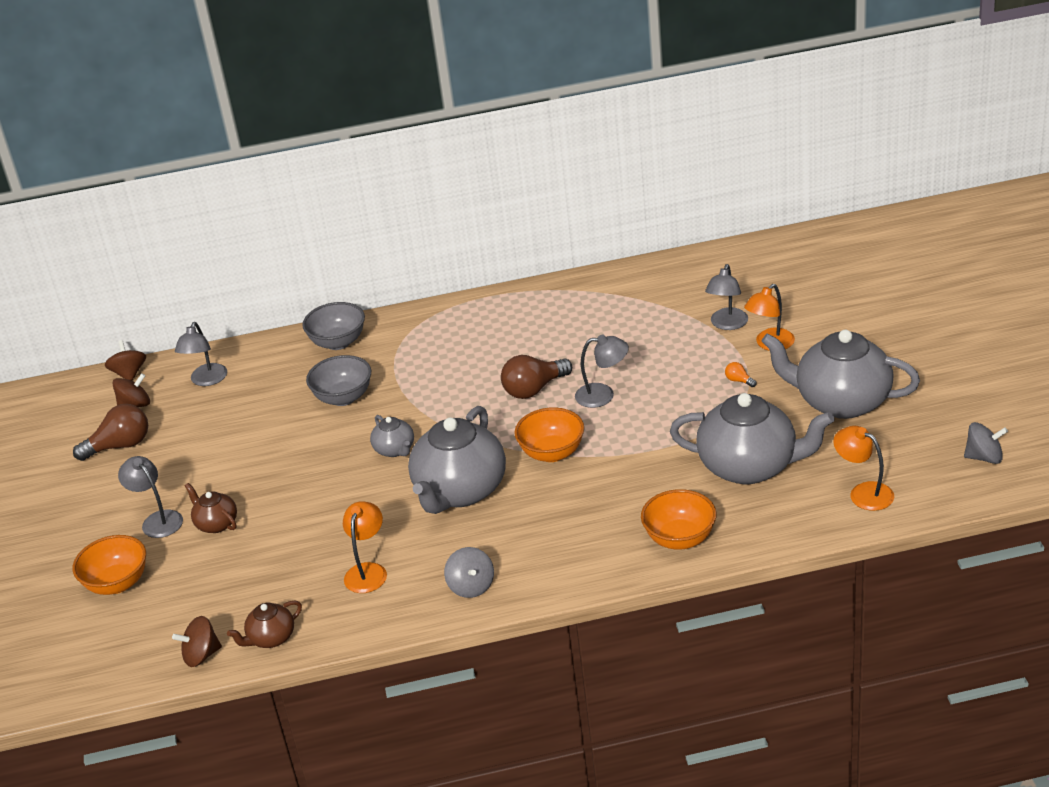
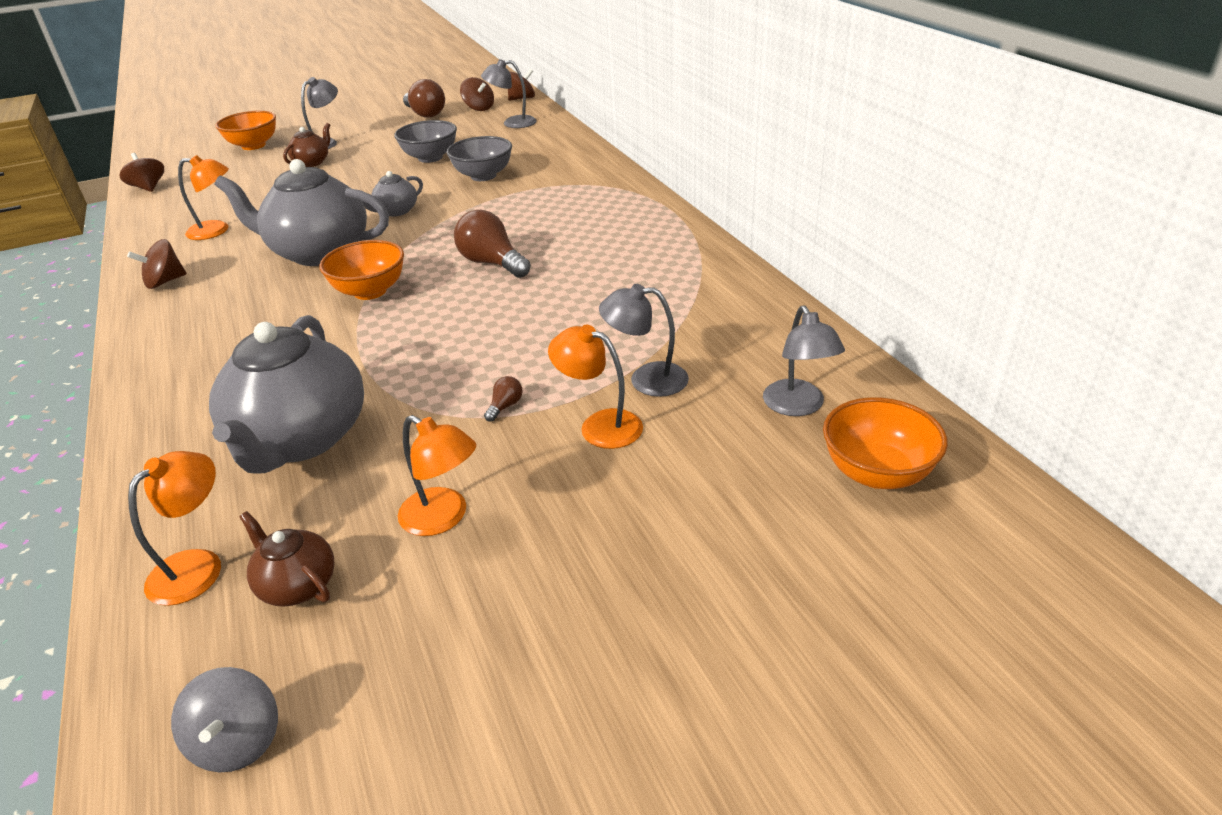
camera: 75 degrees right, 0 degrees up
brown teapot [227,600,302,648] -> brown teapot moved to [239,511,335,607]
grey bowl [302,302,365,350] -> grey bowl moved to [394,120,457,163]
grey spinning top [444,547,494,598] -> brown spinning top [127,239,187,289]
grey lamp [575,335,629,408] -> grey lamp moved to [763,306,845,416]
orange bowl [641,489,717,550] -> orange bowl moved to [823,397,948,489]
orange light bulb [725,362,757,387] -> brown light bulb [484,376,523,422]
grey teapot [761,330,920,419] -> orange lamp [398,415,477,536]

